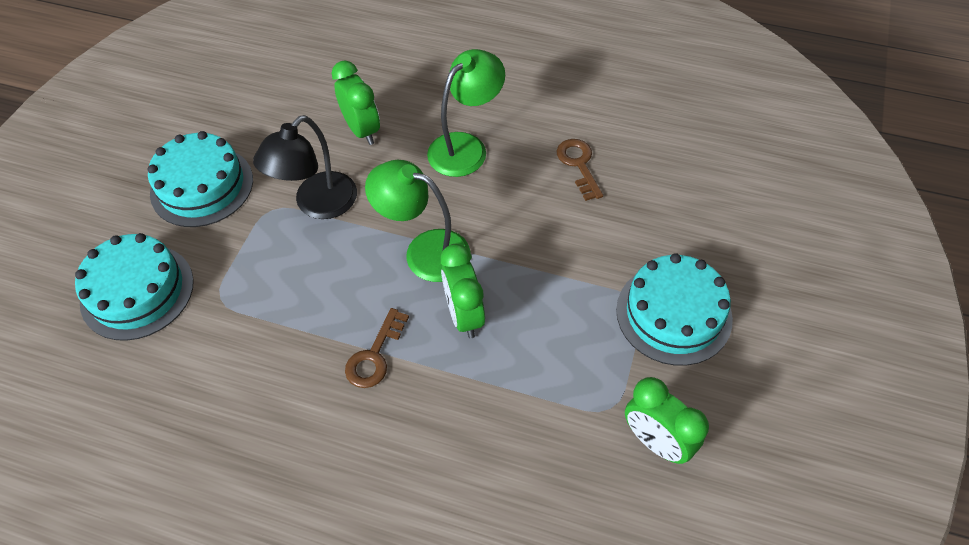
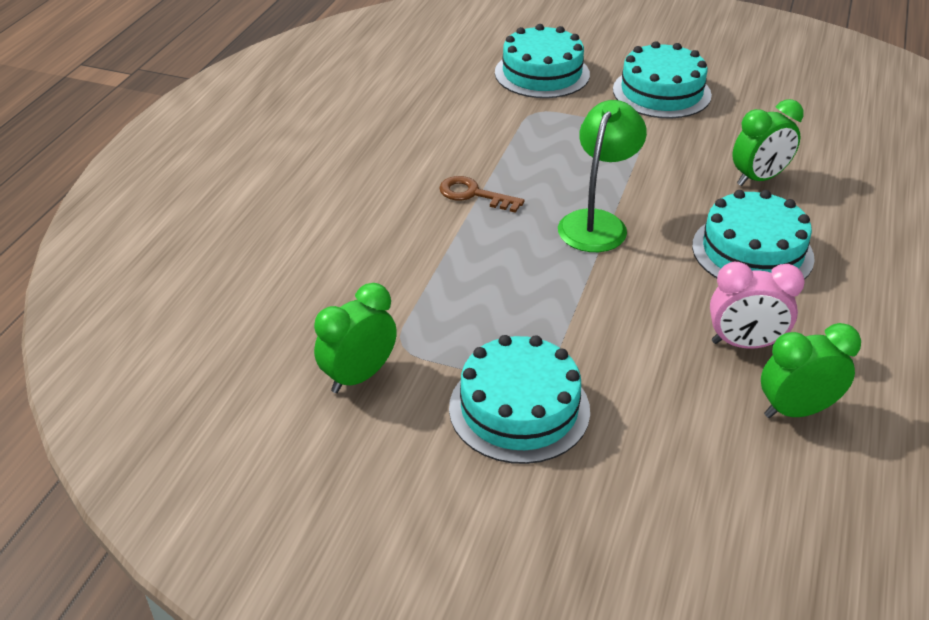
camera: 90 degrees right, 15 degrees down
black lamp [253,115,357,219] -> none
green lamp [427,49,505,177] -> turquoise cake [692,190,815,280]
green clock [441,244,485,338] -> green clock moved to [761,323,861,418]
brown key [557,139,603,201] -> pink clock [710,262,805,349]

